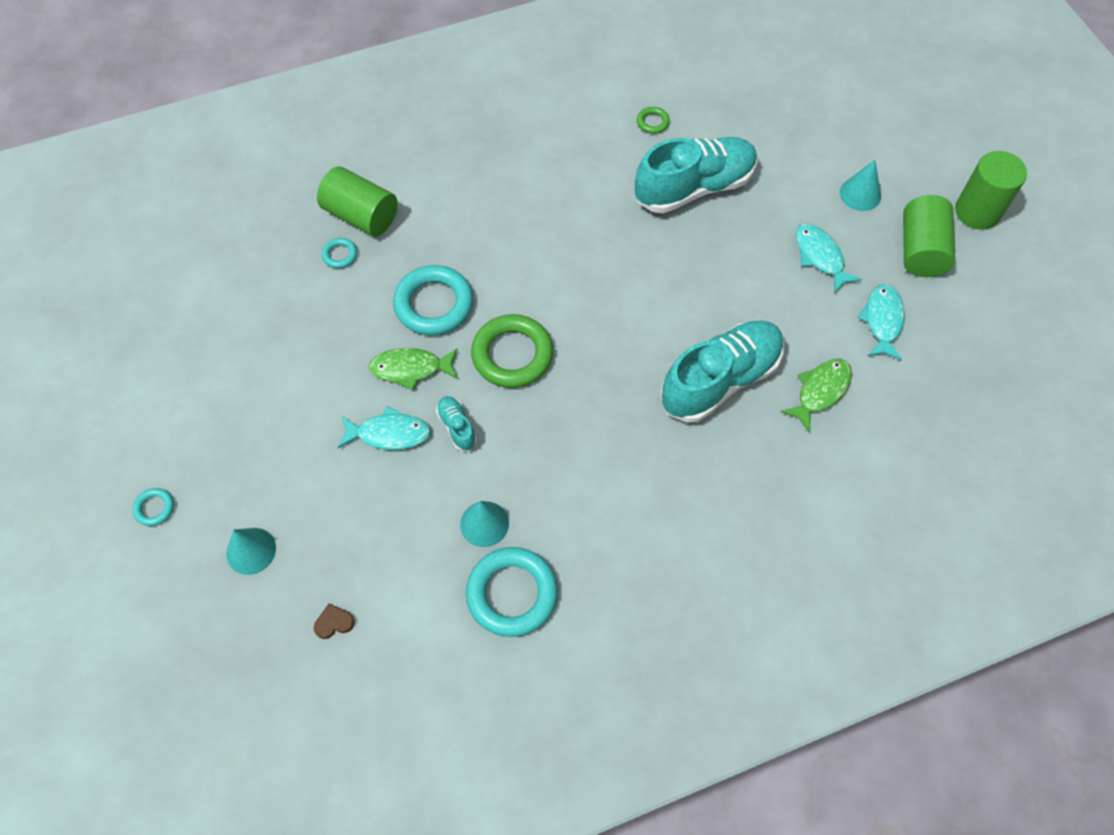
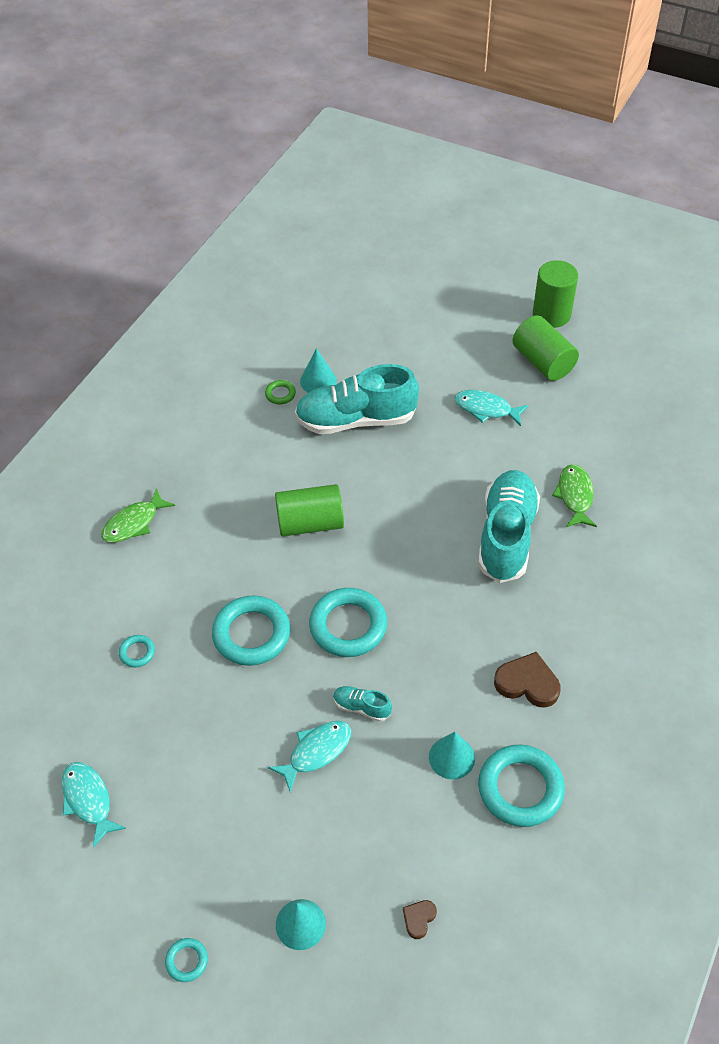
camera: 40 degrees left, 10 degrees down
green cylinder [317,166,398,236] -> green cylinder moved to [275,484,344,536]
green fish [368,348,458,390] -> green fish moved to [101,488,175,543]
green ring [471,314,553,388] -> turquoise ring [309,588,387,657]
turquoise shoe [635,137,758,213] -> turquoise shoe turned 120 degrees counterclockwise [295,364,419,434]
turquoise cone [840,160,881,211] -> turquoise cone moved to [300,348,337,393]
turquoise fish [857,284,905,361] -> turquoise fish moved to [62,762,126,847]
none -> brown heart [494,652,561,708]

